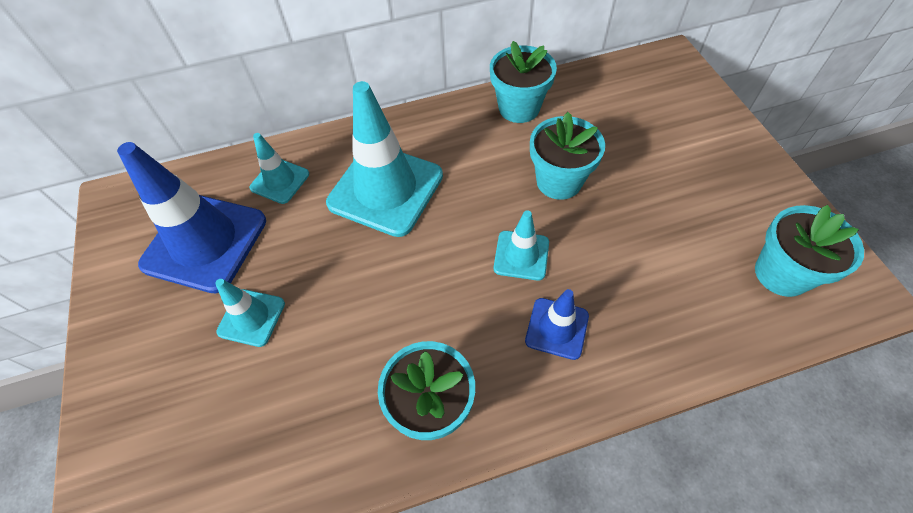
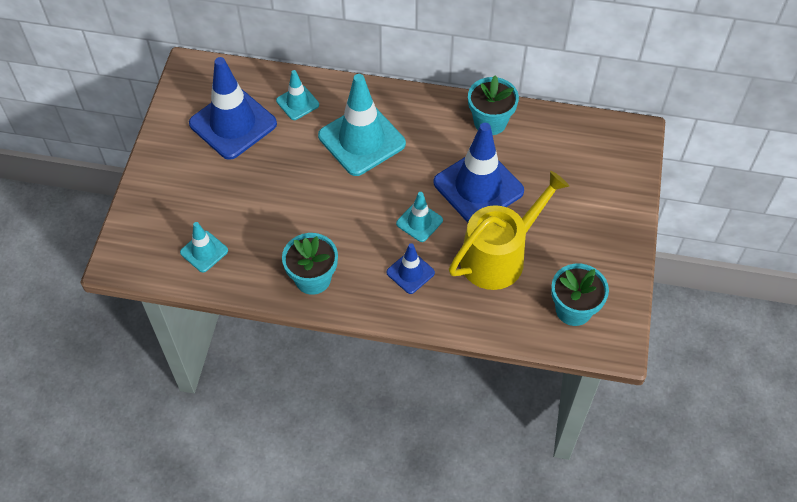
camera: 25 degrees right, 0 degrees up
turquoise traffic cone [215,279,285,347] -> turquoise traffic cone moved to [180,222,228,272]
turquoise flower pot [530,112,605,200] -> blue traffic cone [433,123,524,222]
none -> yellow watering can [449,171,569,290]

